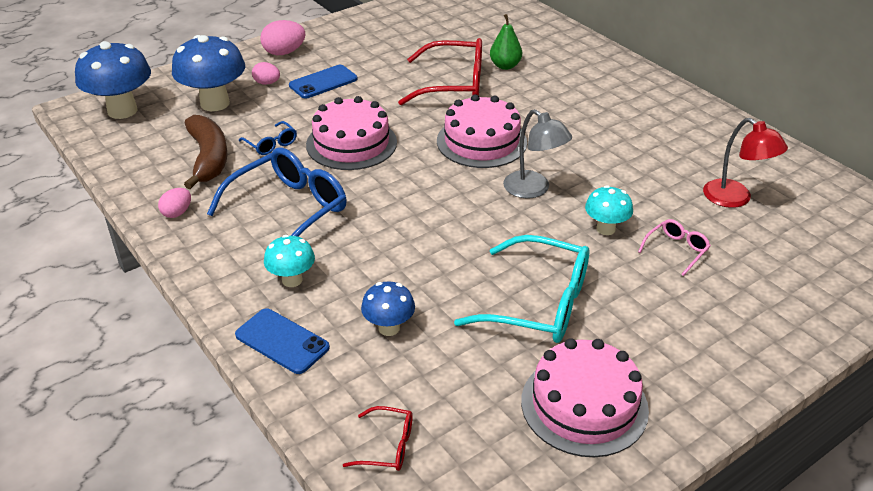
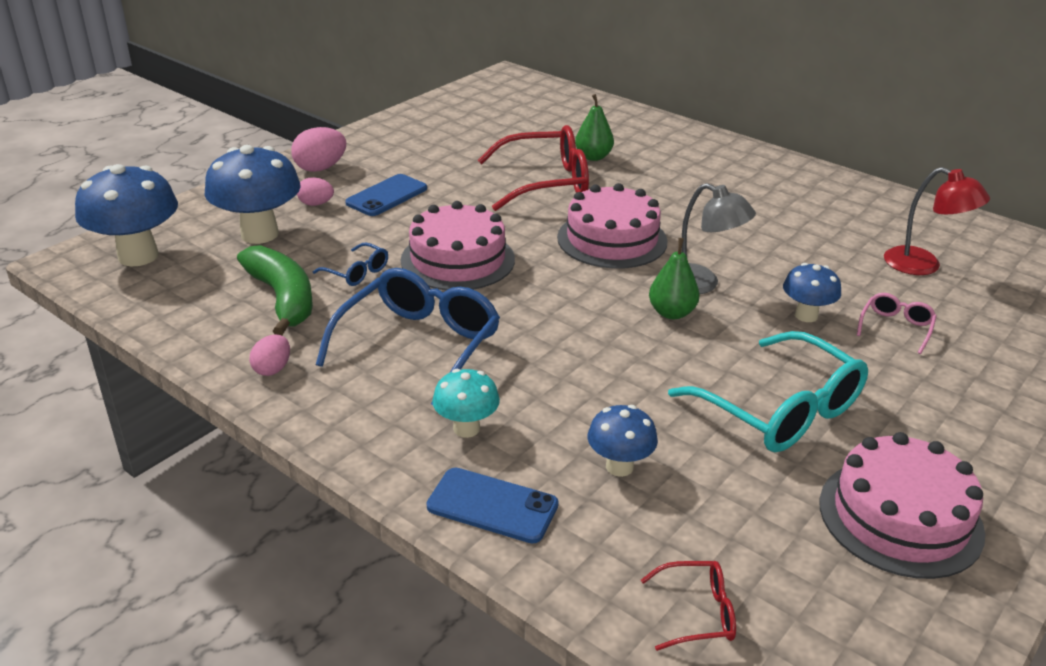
camera: 15 degrees left, 5 degrees down
brown banana [184,115,228,189] -> green banana [237,245,313,335]
turquoise glasses [454,235,589,343] -> turquoise glasses turned 45 degrees clockwise [668,331,868,452]
turquoise mushroom [585,185,633,235] -> blue mushroom [783,263,841,322]
none -> green pear [649,238,700,319]

